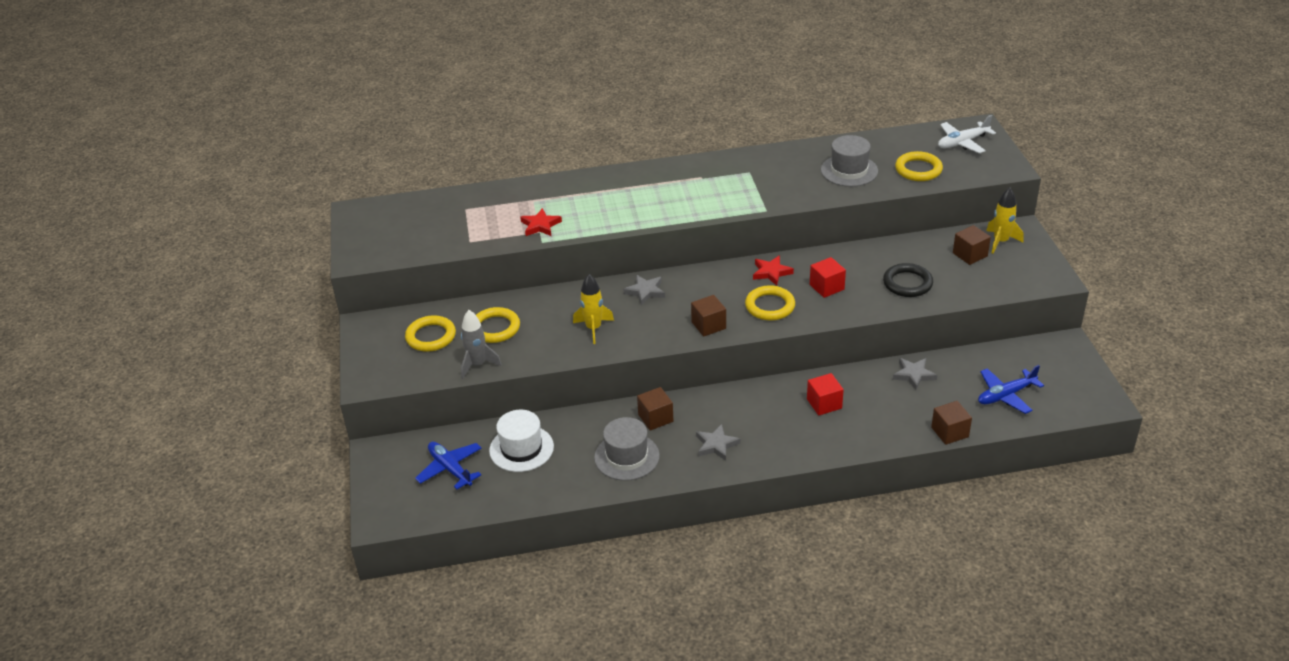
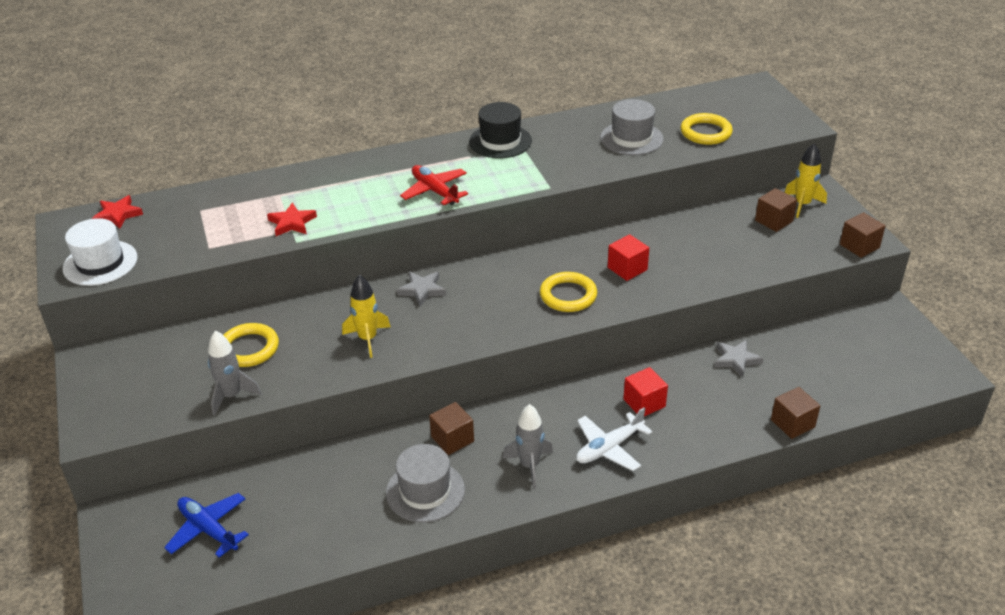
camera: 10 degrees left, 0 degrees up
yellow ring [405,315,456,352] -> none
white hat [489,410,554,472] -> white hat moved to [63,218,138,286]
brown cube [691,295,726,337] -> brown cube moved to [840,212,885,258]
grey star [696,424,740,461] -> grey rocket [502,404,553,488]
red star [753,256,794,286] -> red star moved to [92,195,143,229]
black ring [883,263,933,297] -> none
white plane [938,115,996,153] -> white plane moved to [576,408,653,471]
blue plane [978,365,1044,414] -> none
none -> red plane [400,165,468,205]
none -> black hat [469,102,532,158]

